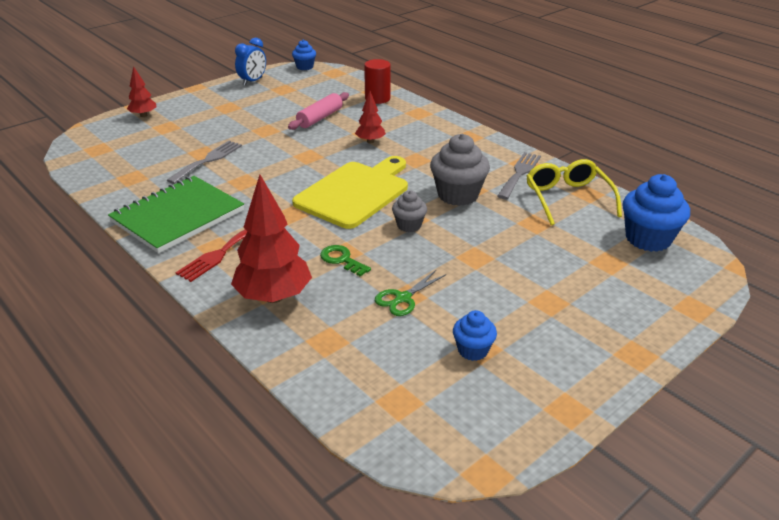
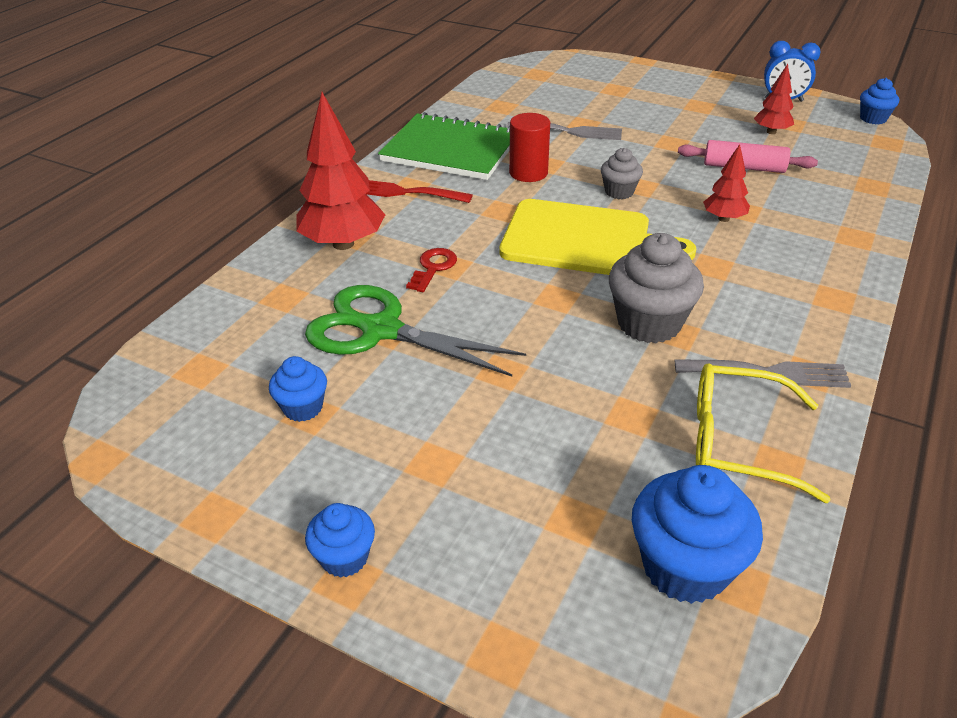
camera: 70 degrees right, 5 degrees up
red tree [127,66,156,117] -> red tree moved to [754,64,794,134]
green key [320,245,371,277] -> red key [406,248,457,292]
red cylinder [364,59,391,104] -> red cylinder moved to [509,113,550,182]
green scissors [375,270,447,316] -> green scissors [305,285,526,377], size x2.00
grey cupcake [392,191,427,232] -> grey cupcake moved to [601,148,643,199]
yellow glasses [527,159,622,225] -> yellow glasses turned 135 degrees counterclockwise [696,364,831,503]
none -> blue cupcake [305,503,375,578]

